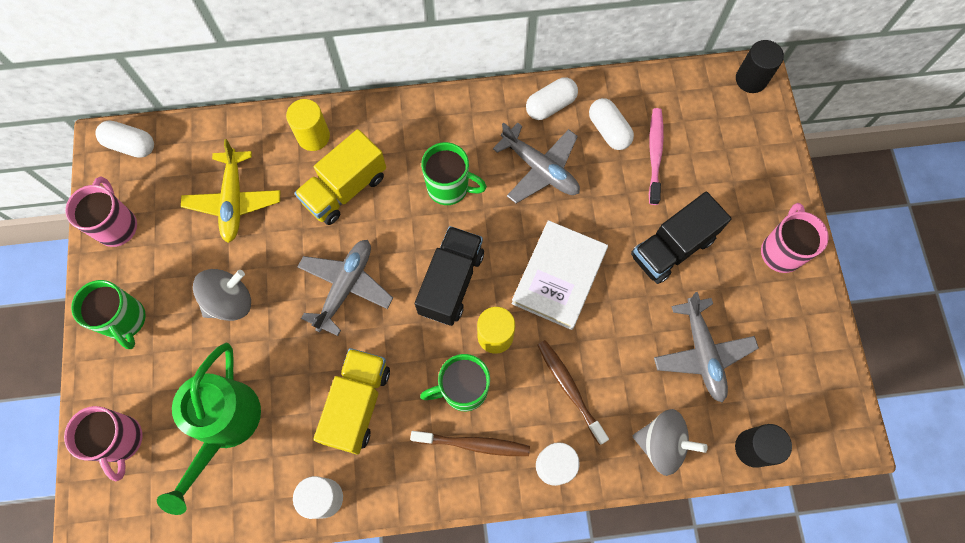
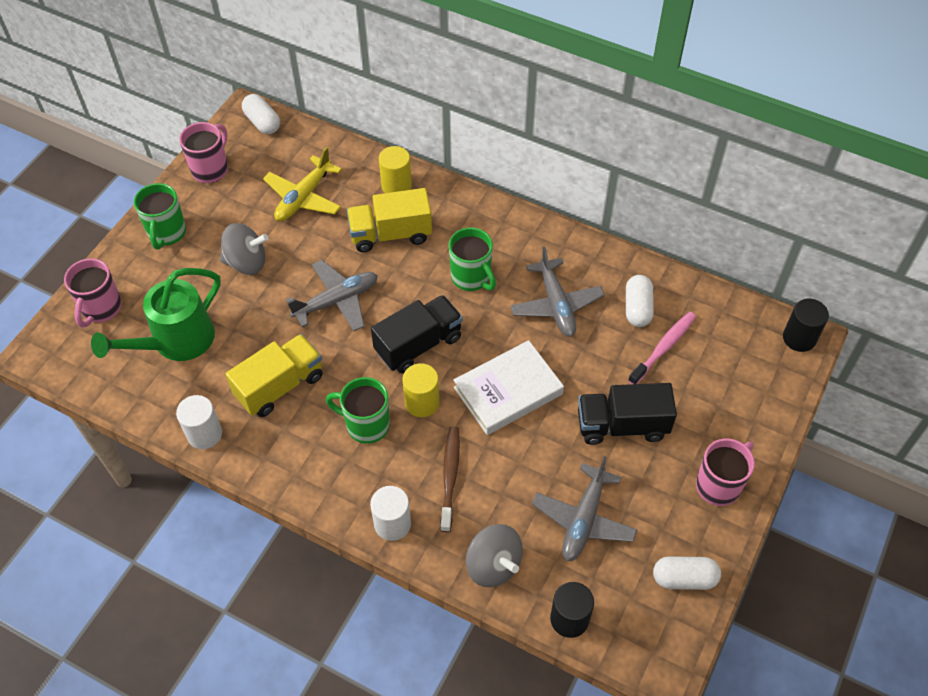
camera: 35 degrees right, 15 degrees down
brown toothbrush [410,431,530,456] -> none
white capsule [526,77,578,120] -> white capsule moved to [653,556,721,590]

